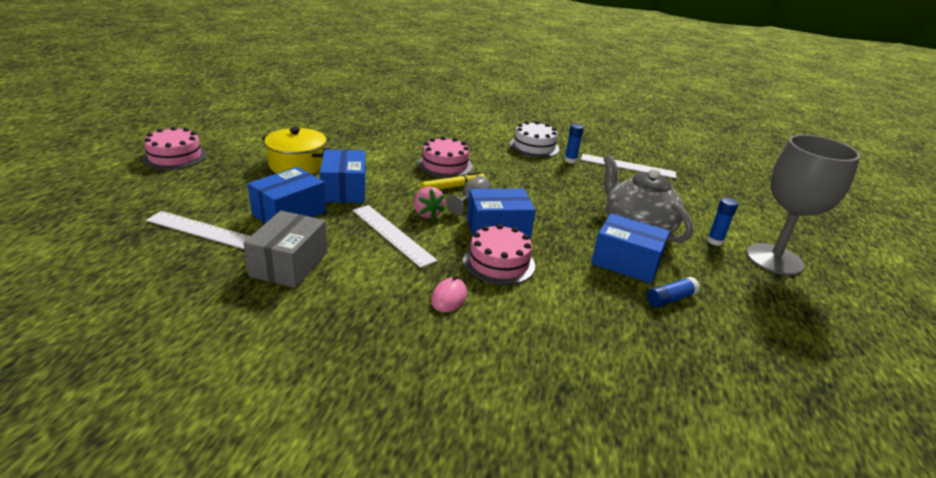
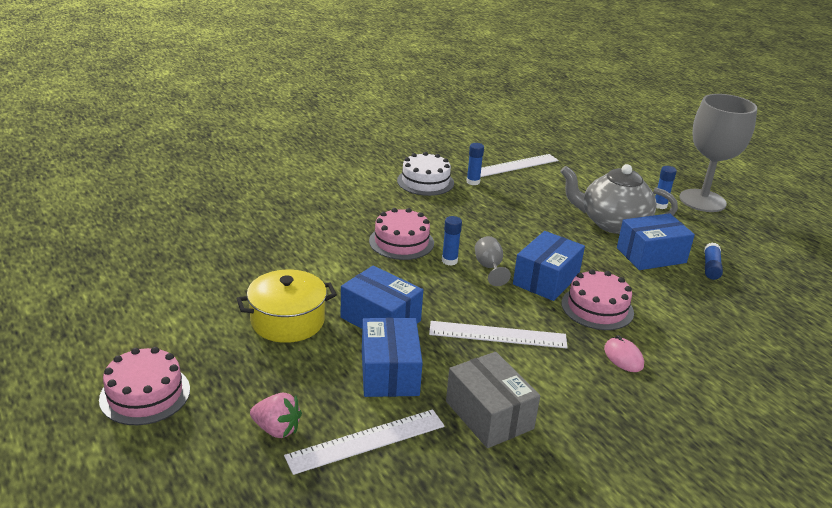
camera: 45 degrees left, 0 degrees up
pink strawberry [414,187,445,220] -> pink strawberry moved to [250,392,302,438]
yellow marker [421,172,485,190] -> blue glue stick [442,216,462,266]

